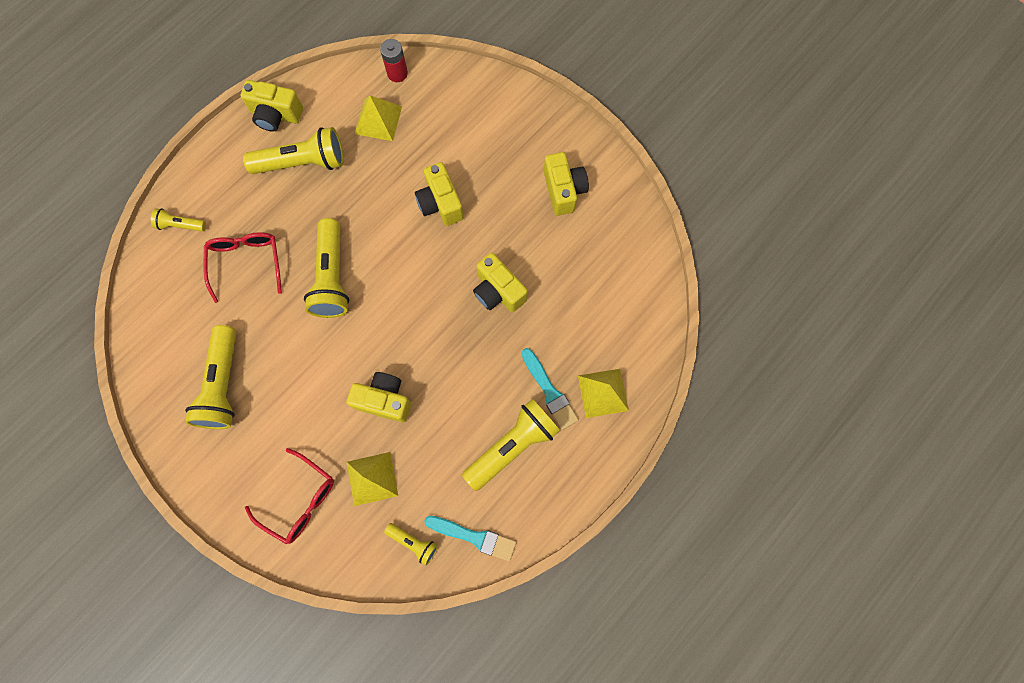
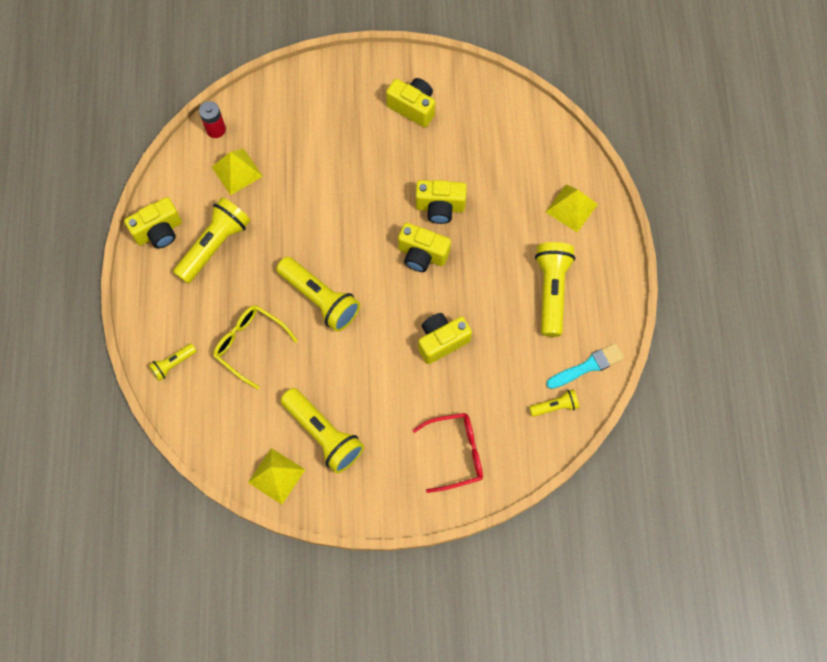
camera: 45 degrees left, 5 degrees down
red glasses [203,232,282,303] -> yellow glasses [213,305,298,390]
yellow pyramid [347,452,398,506] -> yellow pyramid moved to [248,448,305,504]
yellow camera [415,162,464,226] -> yellow camera moved to [398,223,451,272]
turquoise brush [521,348,579,430] -> none

